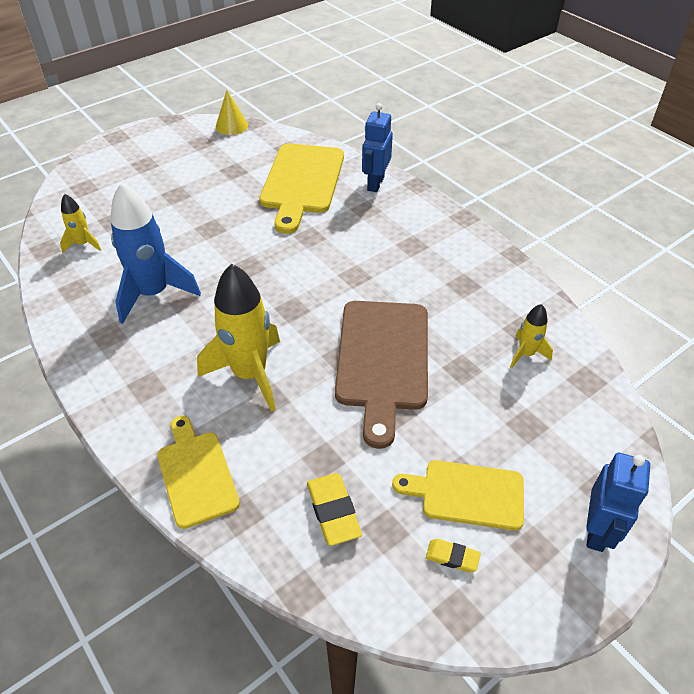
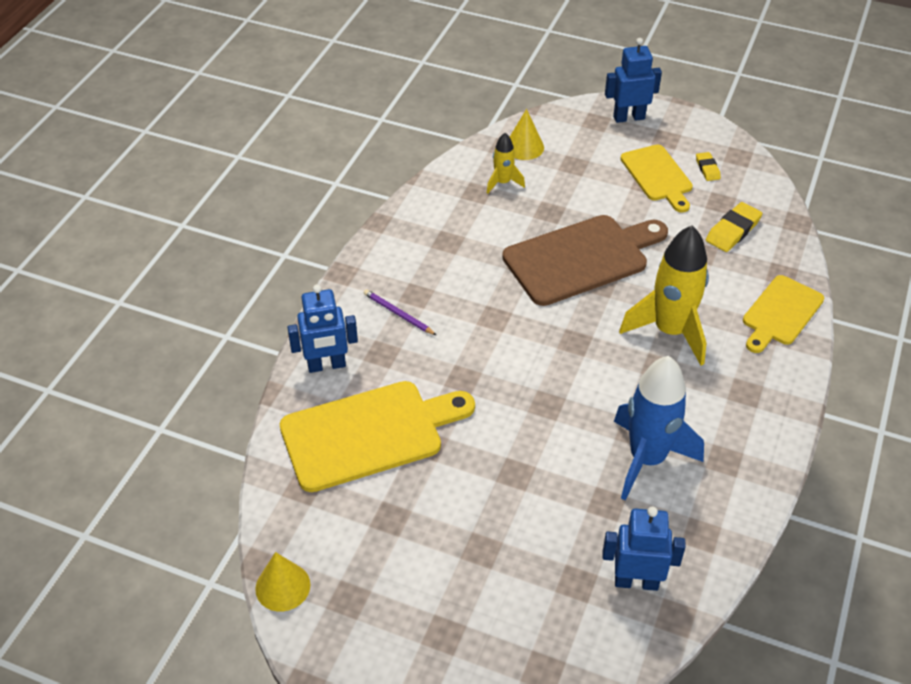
camera: 120 degrees left, 0 degrees up
yellow rocket [60,194,101,253] -> blue robot [602,506,686,591]
none -> purple pencil [364,289,436,335]
none -> yellow cone [510,109,544,160]

